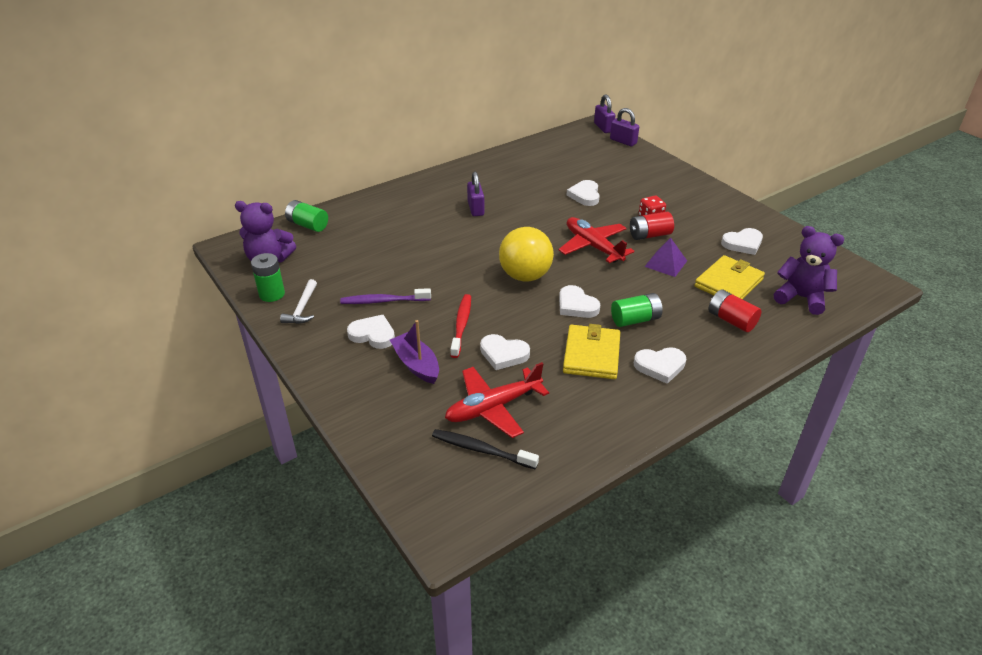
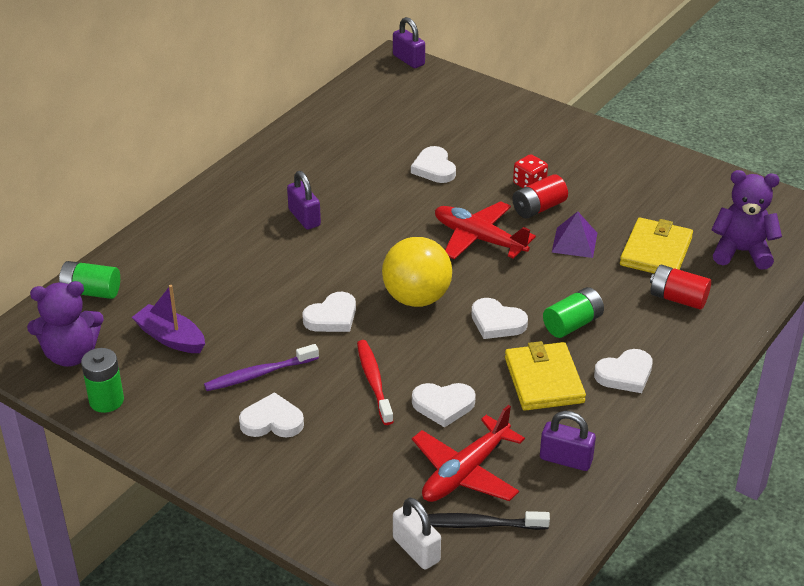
camera: 20 degrees left, 0 degrees up
white hammer [280,279,317,324] -> none
purple boat [390,320,439,384] -> purple boat moved to [132,285,205,353]
purple padlock [610,108,639,146] -> purple padlock moved to [540,411,596,471]
white heart [721,228,763,255] -> white heart moved to [302,292,356,332]
none -> white padlock [393,497,441,569]

